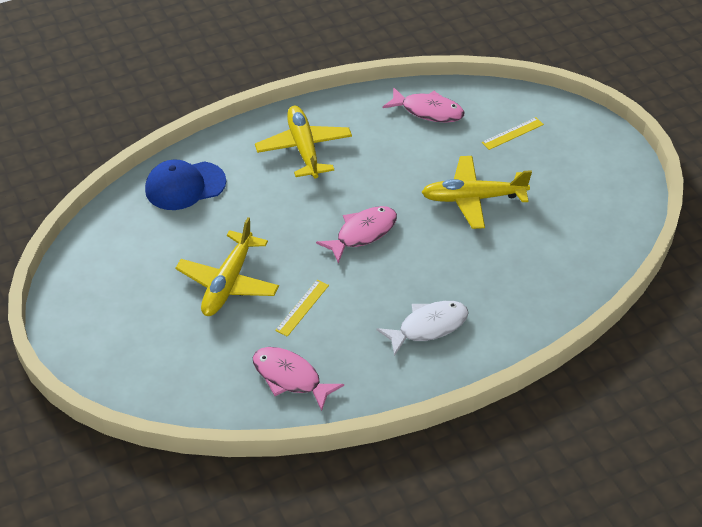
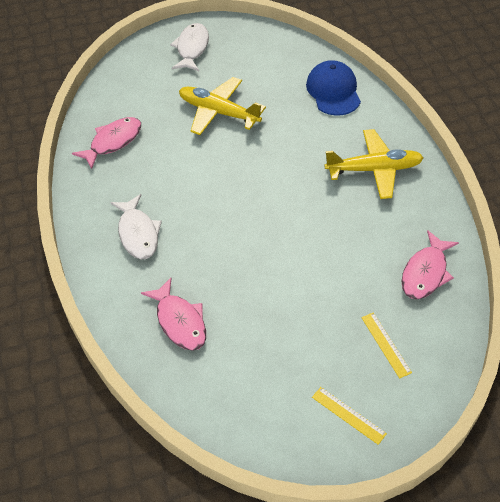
camera: 100 degrees right, 5 degrees up
yellow ruler [275,280,329,337] -> yellow ruler moved to [312,387,387,445]
pink fish [316,206,397,263] -> pink fish moved to [141,278,206,351]
yellow plane [421,156,532,229] -> none
none -> white fish [170,23,209,71]

